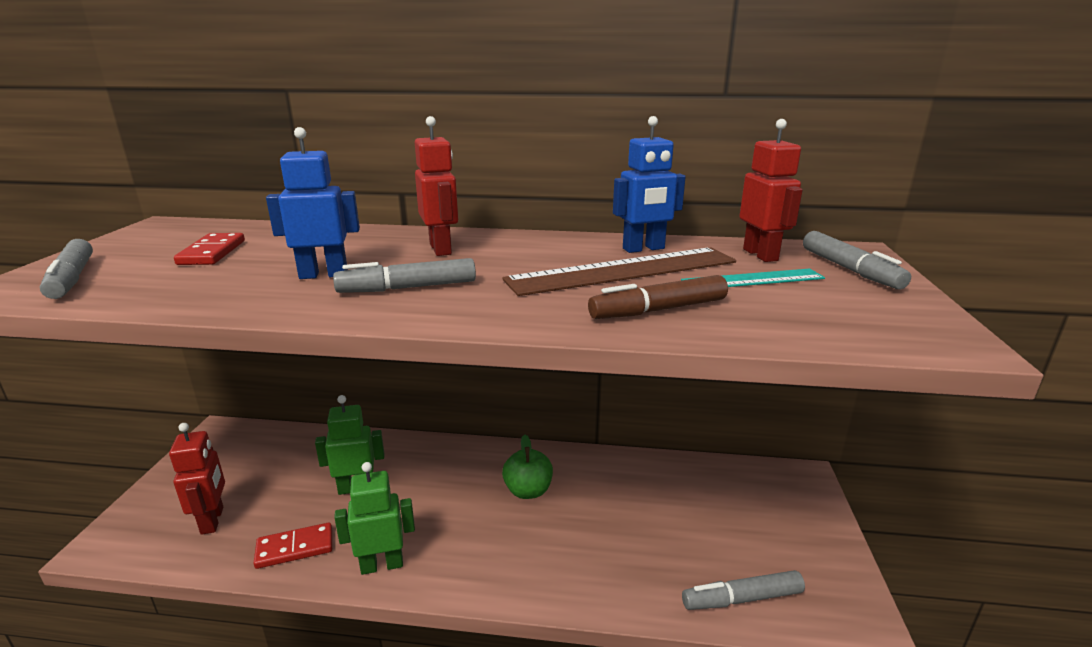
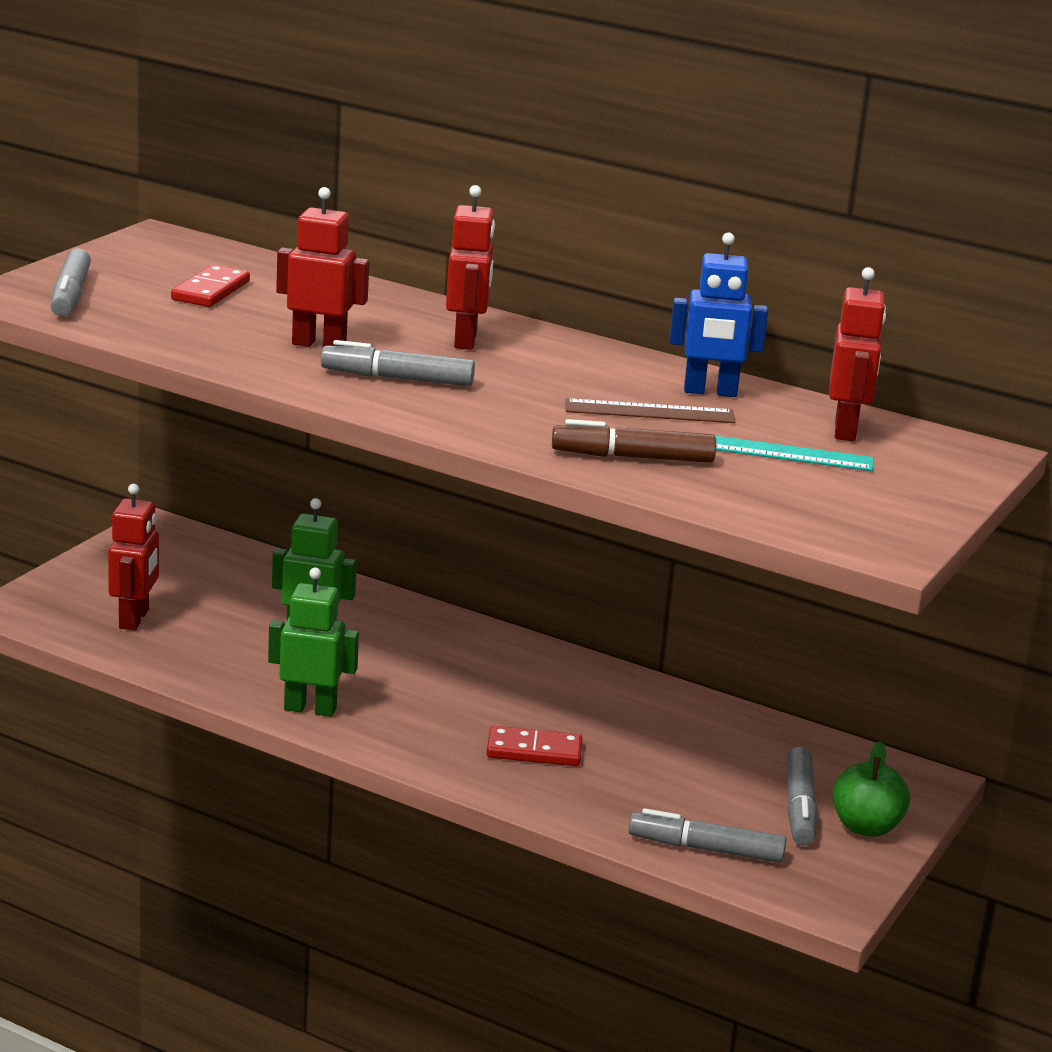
camera: 20 degrees right, 0 degrees up
red domino [253,522,332,569] -> red domino moved to [487,726,582,766]
blue robot [266,127,360,279] -> red robot [276,187,369,347]
brown ruler [502,247,736,296] -> brown ruler [565,398,735,423], size x0.57
green apple [502,435,553,499] -> green apple moved to [833,741,910,837]
grey marker [803,231,911,289] -> grey marker moved to [787,747,817,846]

